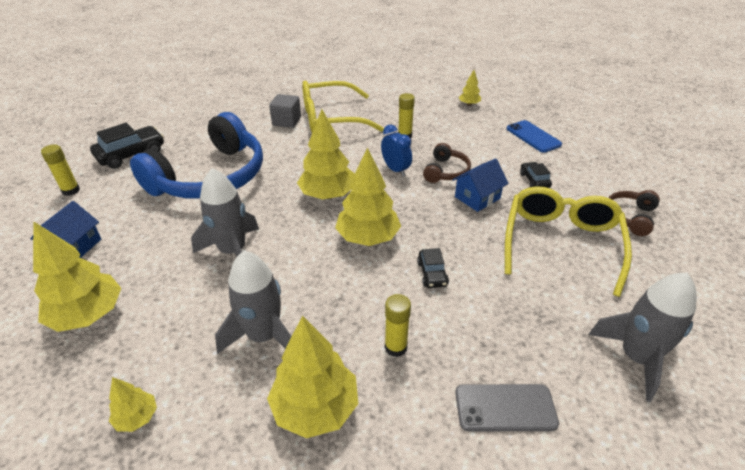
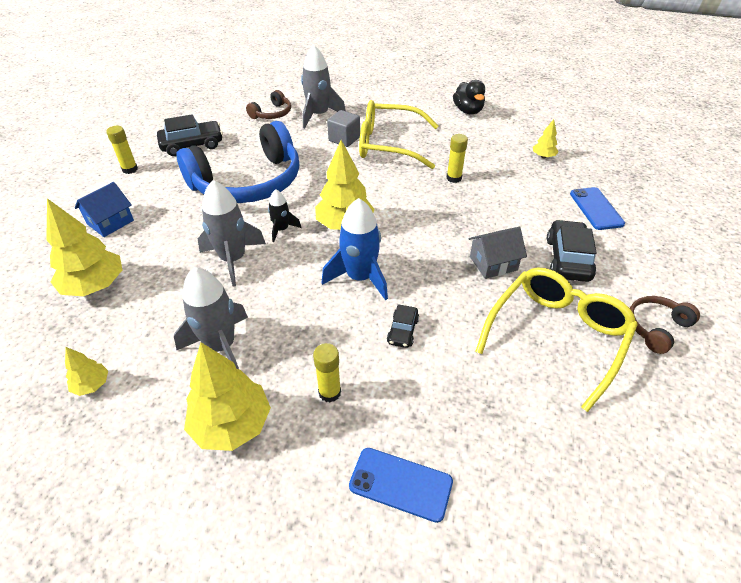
camera: 20 degrees right, 5 degrees up
yellow tree [335,147,401,246] -> blue rocket [322,198,388,300]
blue clock [381,125,412,176] -> none
brown headphones [423,143,471,183] -> brown headphones moved to [246,90,291,119]
blue house [452,159,509,212] -> grey house [469,227,527,279]
grey phone [455,384,559,432] -> blue phone [349,448,453,523]
black car [520,162,552,188] -> black car [547,220,597,282], size x1.79
grey rocket [588,273,696,402] -> grey rocket moved to [301,45,346,128]
none -> black rocket [268,189,302,242]
none -> black duck [453,80,485,114]

